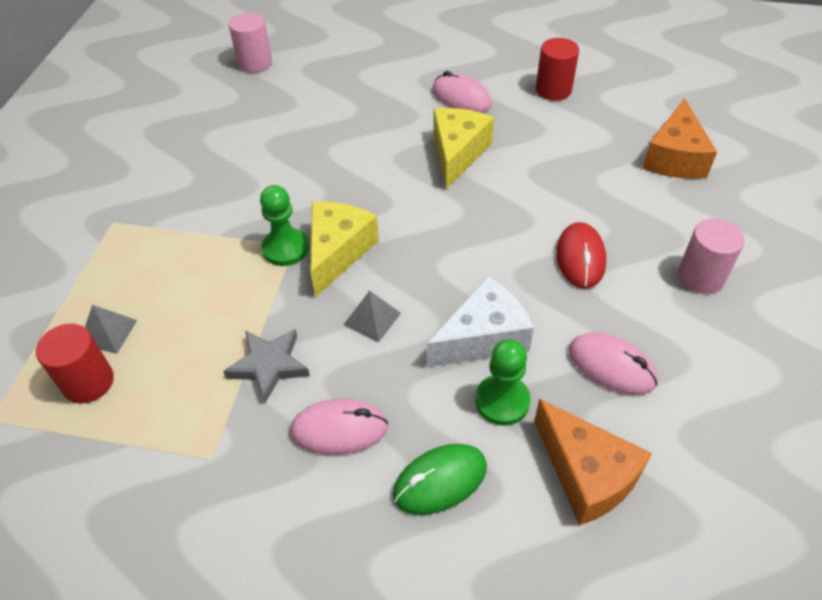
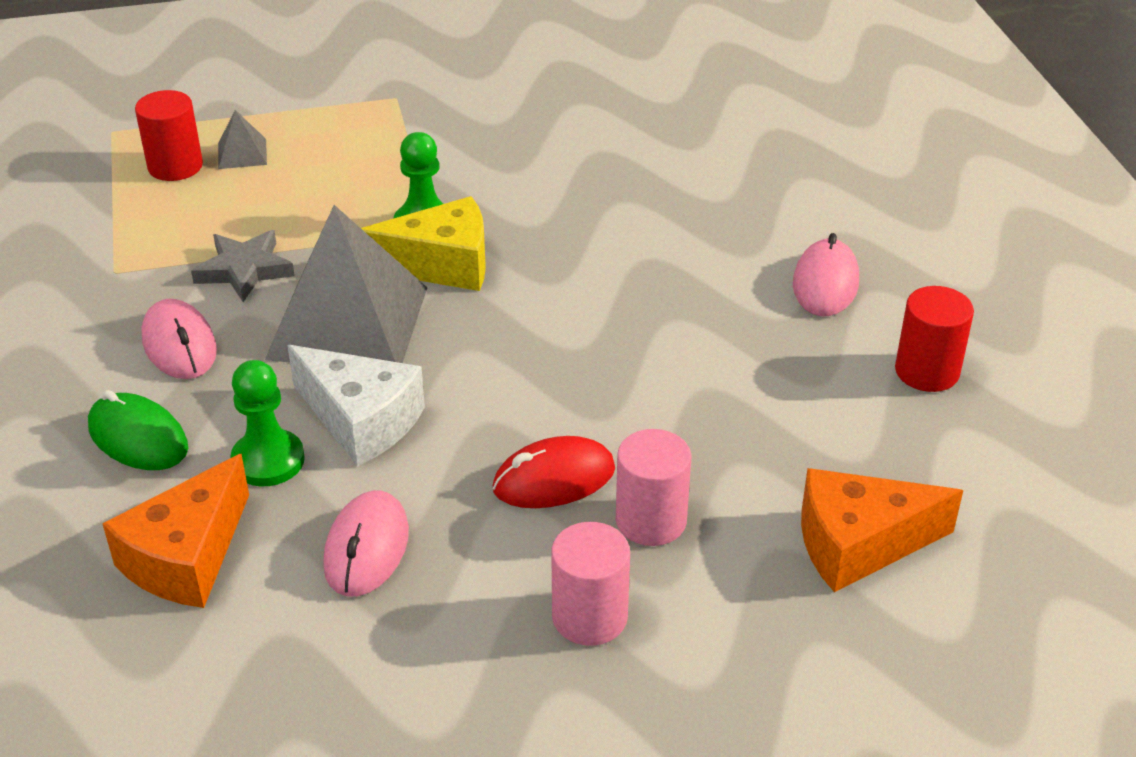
camera: 65 degrees right, 10 degrees down
pink cylinder [229,13,272,73] -> pink cylinder moved to [616,429,692,546]
grey pyramid [343,291,401,342] -> grey pyramid [265,205,427,363], size x2.44
yellow cheese [433,108,494,189] -> none

